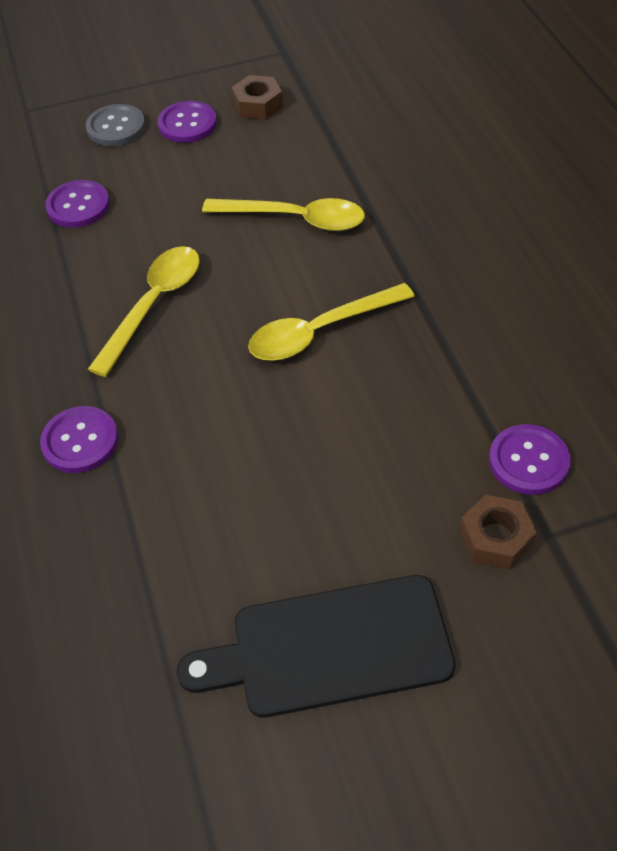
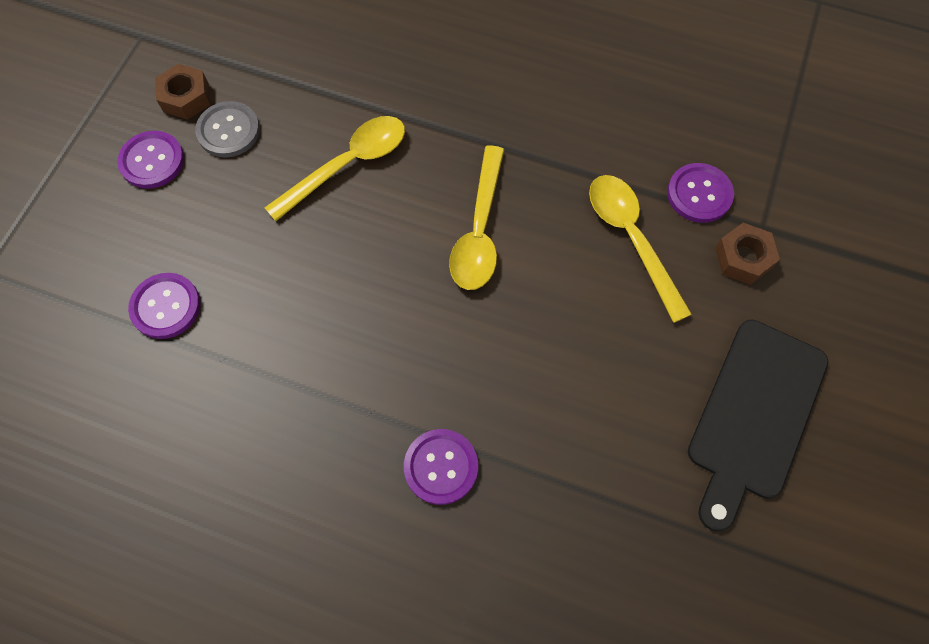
camera: 55 degrees left, 15 degrees up
grey button [86,104,145,146] -> grey button moved to [195,101,260,158]
yellow spoon [88,246,200,377] -> yellow spoon moved to [589,175,692,323]

